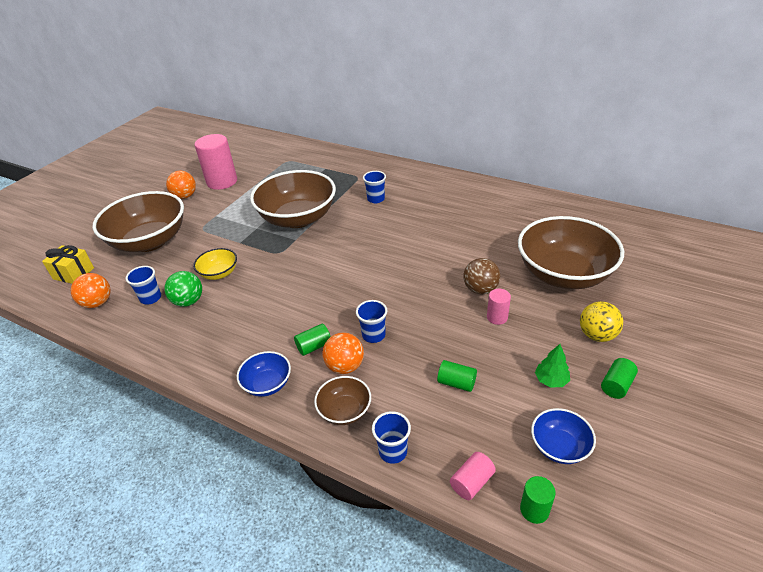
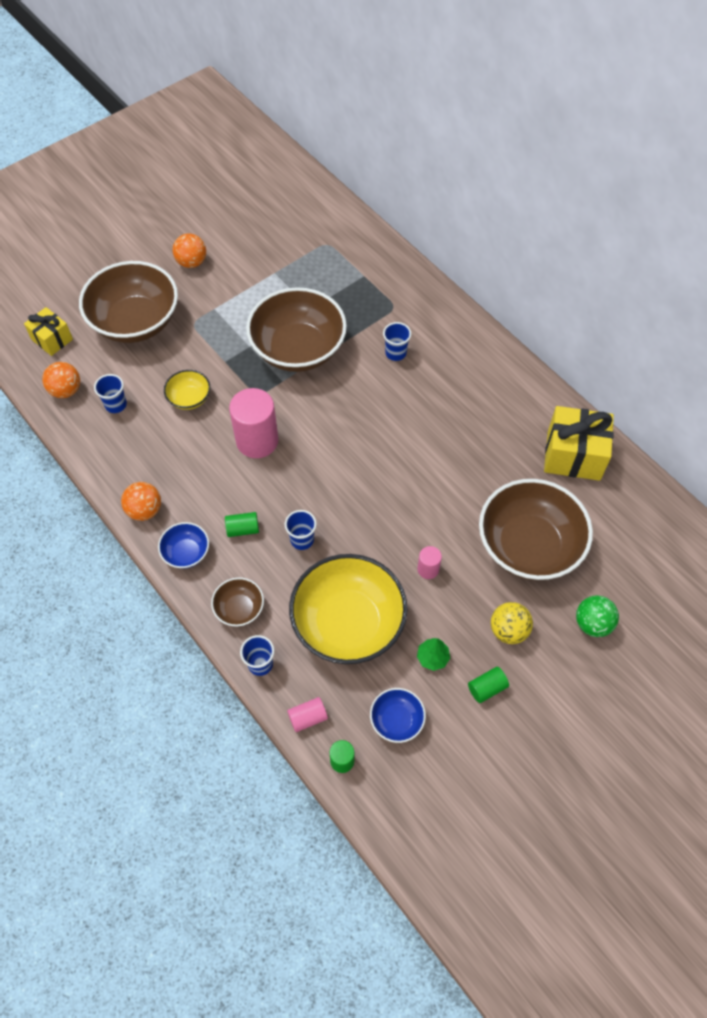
camera: 20 degrees right, 20 degrees up
green ball [164,271,202,307] -> green ball moved to [576,595,619,637]
pink cylinder [195,134,237,190] -> pink cylinder moved to [229,388,278,458]
orange ball [322,332,364,374] -> orange ball moved to [121,482,161,521]
green cylinder [437,360,477,392] -> yellow bowl [289,554,408,664]
brown ball [463,258,500,294] -> none
none -> yellow gift [544,406,614,481]

